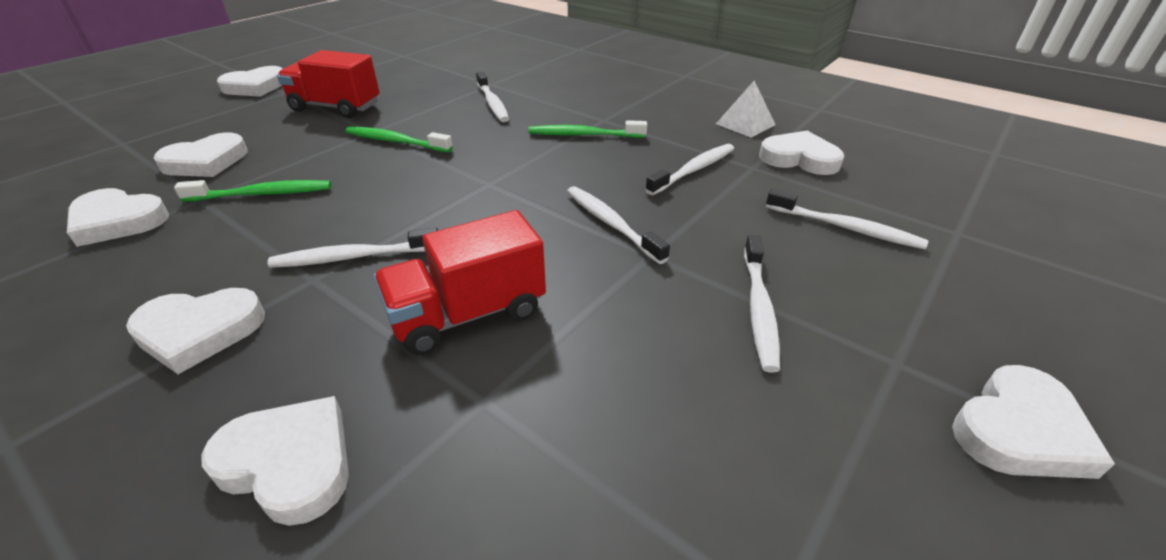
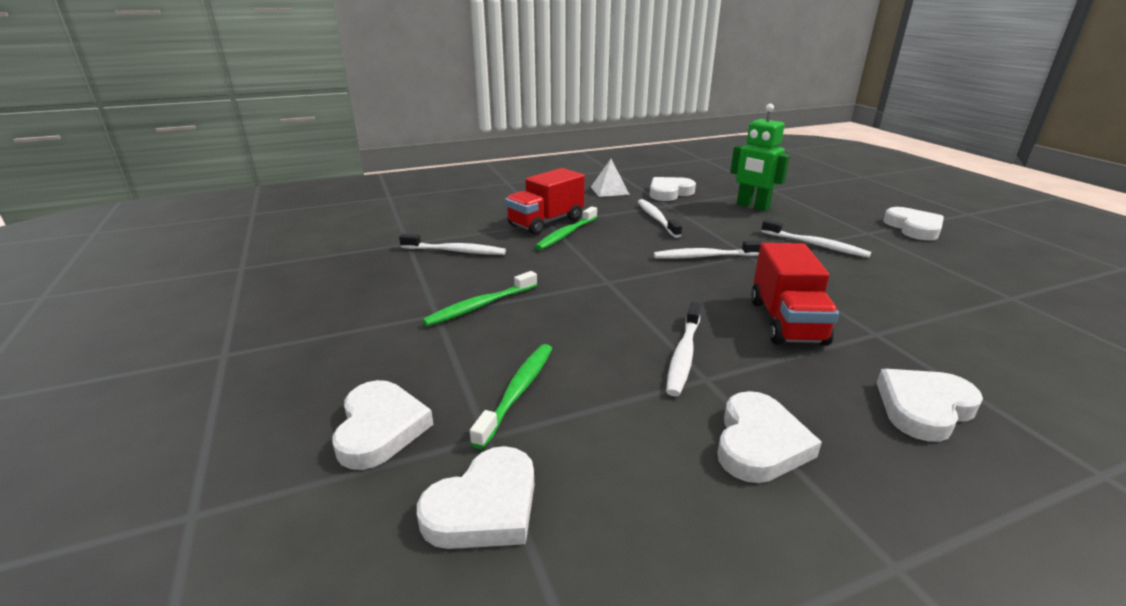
camera: 60 degrees left, 10 degrees down
white heart [217,66,283,97] -> none
red truck [277,50,380,118] -> red truck moved to [505,168,585,235]
white toothbrush [766,189,928,249] -> green robot [730,104,790,211]

